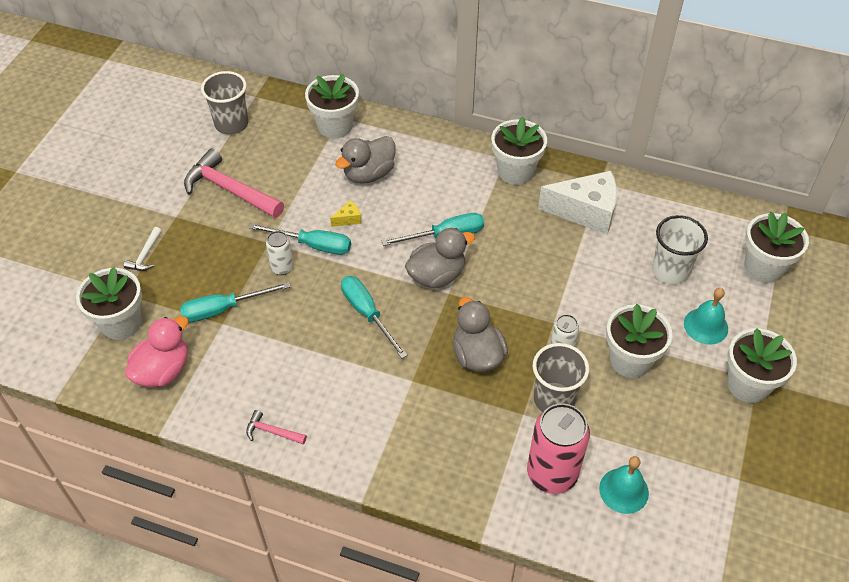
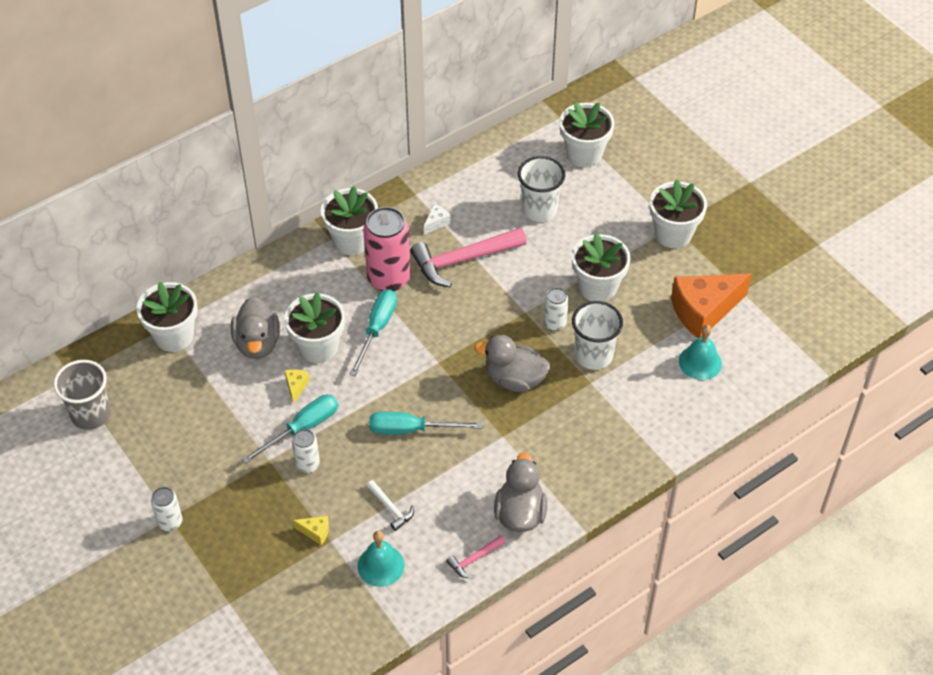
camera: 55 degrees left, 0 degrees up
white flower pot [76,267,142,340] -> white flower pot moved to [284,292,345,363]
white hammer [124,227,162,271] -> white hammer moved to [367,480,414,531]
pink duck [125,316,188,387] -> none
turquoise screwdriver [180,282,290,322] -> yellow cheese [293,516,329,545]
pink hammer [184,148,284,218] -> pink hammer moved to [410,228,526,288]
grey duck [405,228,475,288] -> grey duck moved to [494,453,547,532]
pink can [527,403,590,494] -> pink can moved to [363,207,411,291]
grey cup [533,343,589,412] -> white cup [572,301,623,370]
white cheese [538,171,617,234] -> white cheese [424,204,451,234], size x0.41
turquoise bell [684,288,728,344] -> turquoise bell moved to [358,531,405,587]
none -> white can [151,487,182,531]
none -> orange cheese [671,273,752,338]

